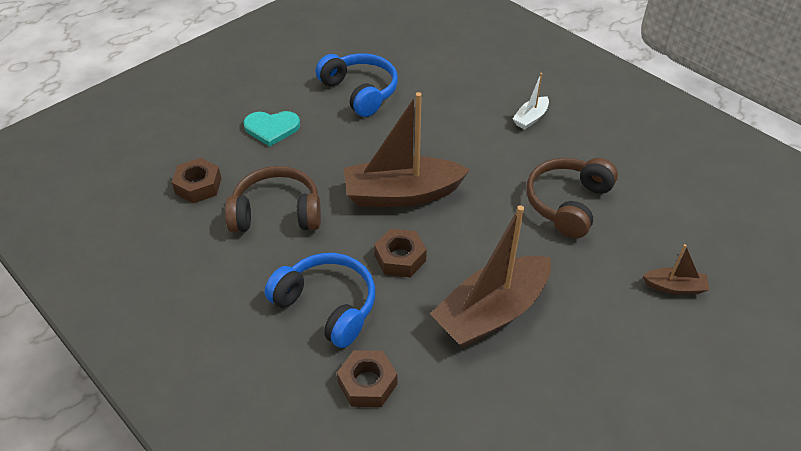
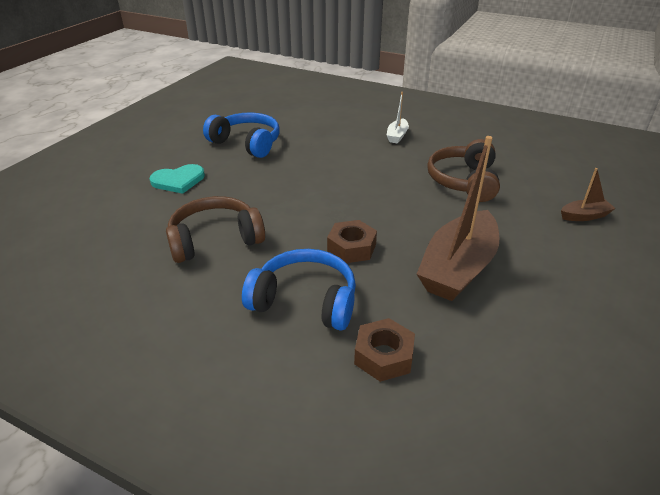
camera: 20 degrees left, 10 degrees down
brown nut [172,158,222,203] -> none
brown boat [344,92,470,207] -> none

